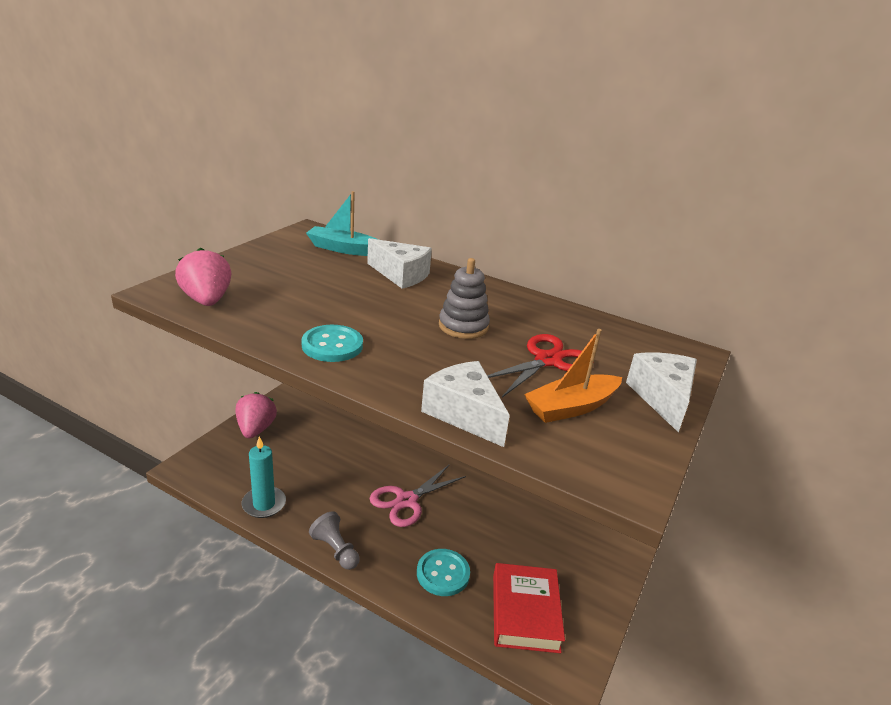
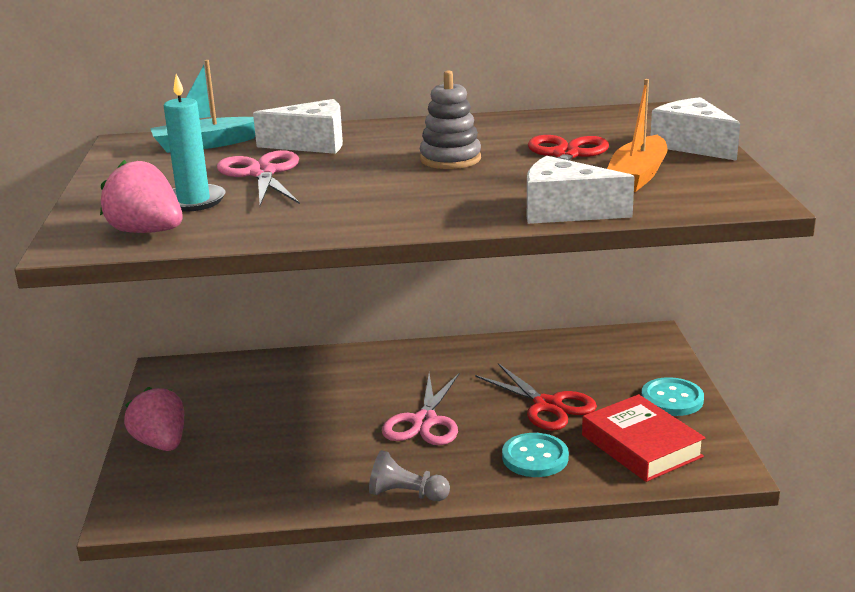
camera: 30 degrees left, 5 degrees down
turquoise candle [242,437,286,518] -> turquoise candle moved to [164,74,225,212]
turquoise button [301,325,363,362] -> turquoise button moved to [641,377,704,416]
none -> pink scissors [217,150,300,206]
none -> red scissors [475,363,597,431]

